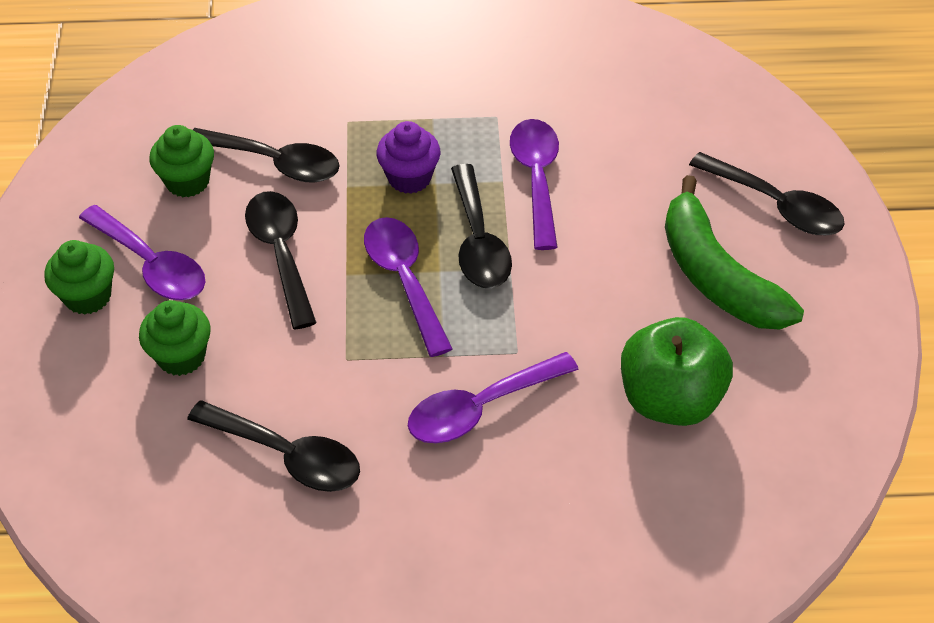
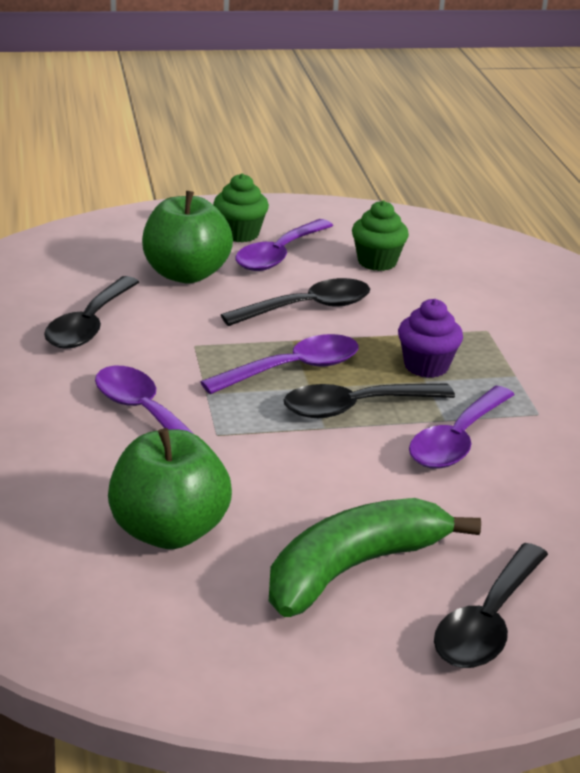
camera: 80 degrees right, 20 degrees down
green cupcake [139,300,211,376] -> green apple [142,191,233,283]
black spoon [193,128,340,182] -> none
purple spoon [510,119,559,250] -> purple spoon turned 135 degrees clockwise [409,386,515,469]

